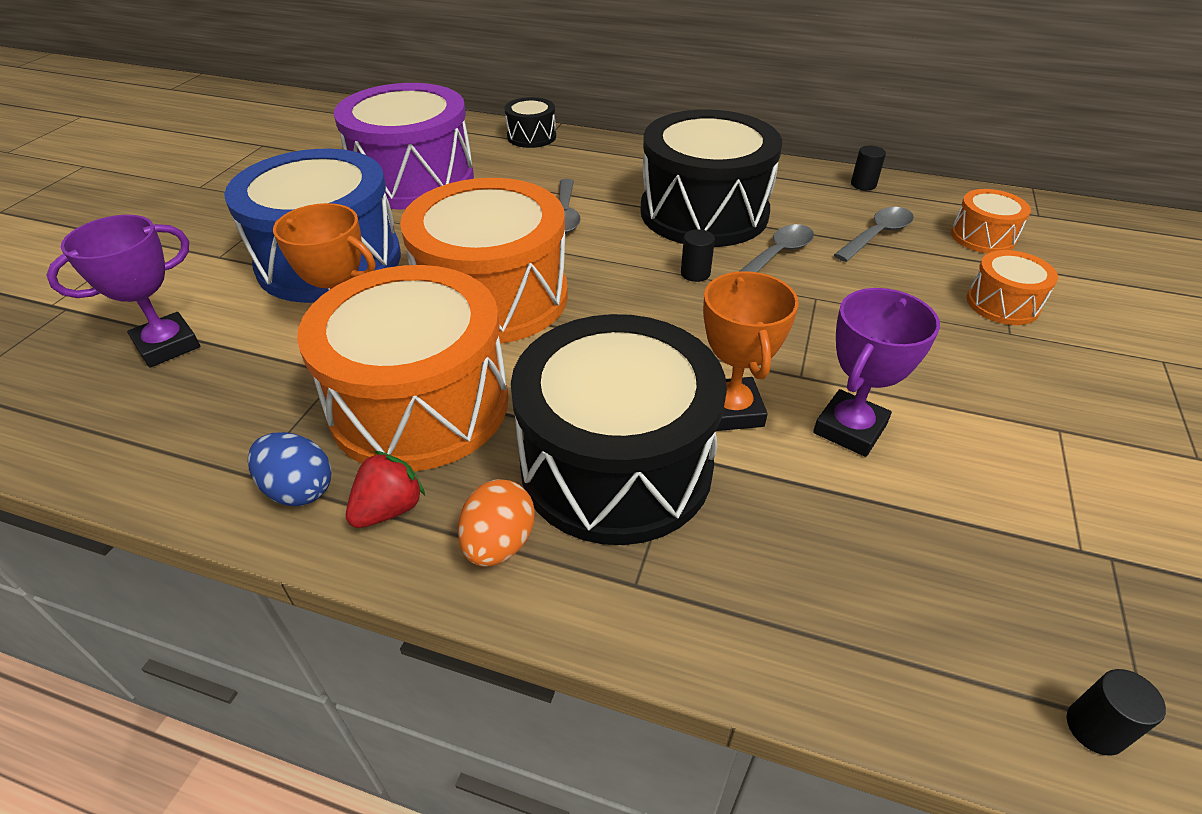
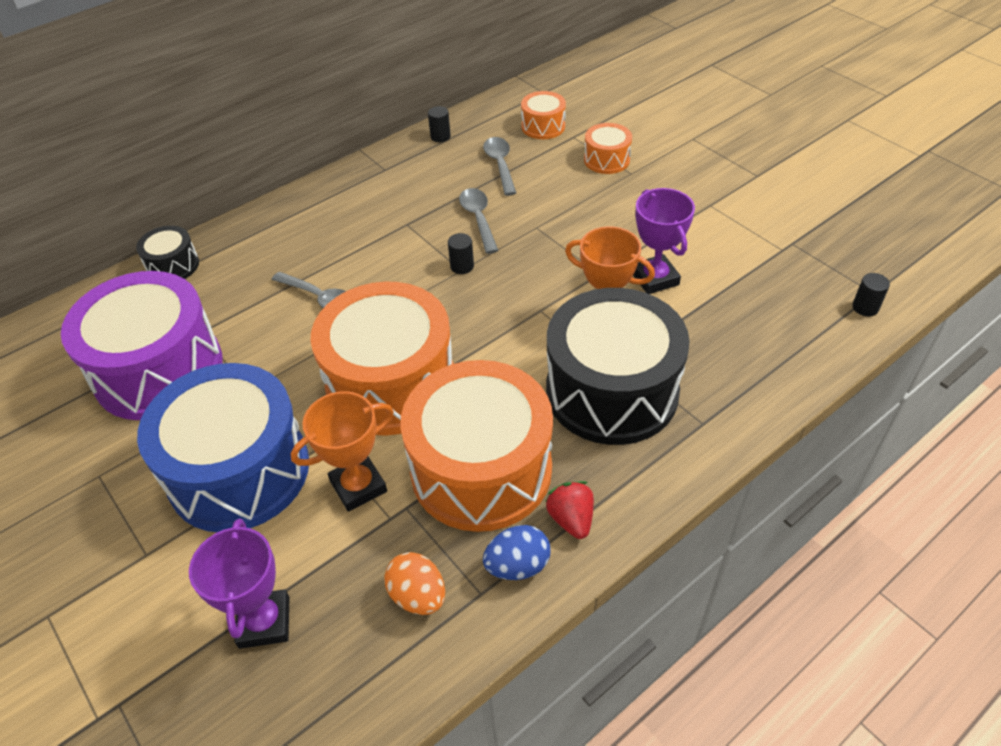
camera: 55 degrees left, 5 degrees up
orange egg [458,479,535,567] -> orange egg moved to [384,552,445,615]
black drum [640,109,782,247] -> none

